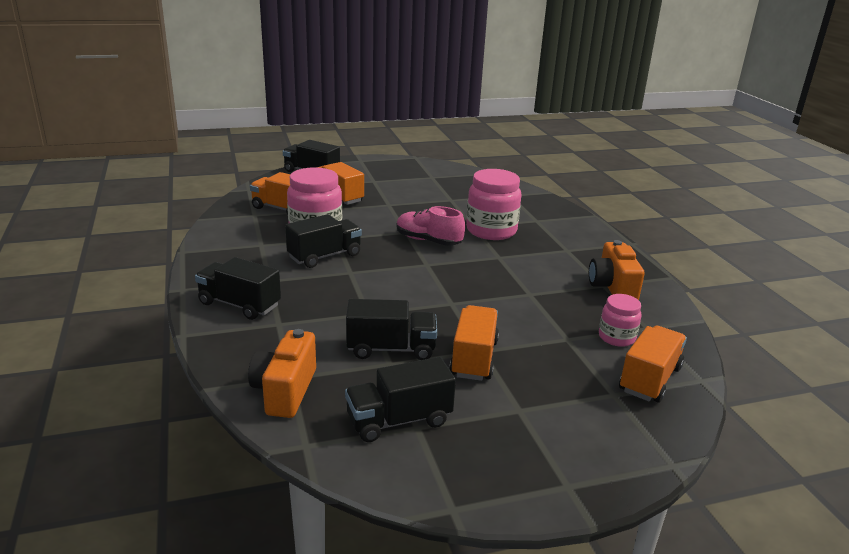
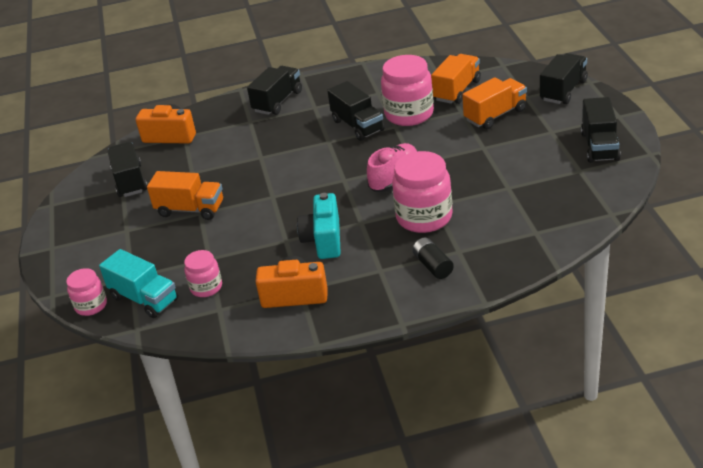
camera: 100 degrees right, 10 degrees up
black truck [346,299,437,360] -> black truck moved to [581,97,621,163]
orange truck [619,326,687,403] -> turquoise truck [99,249,178,318]
none -> pink jar [66,268,107,316]
none -> turquoise camera [297,193,341,259]
none -> black battery [412,237,454,279]

